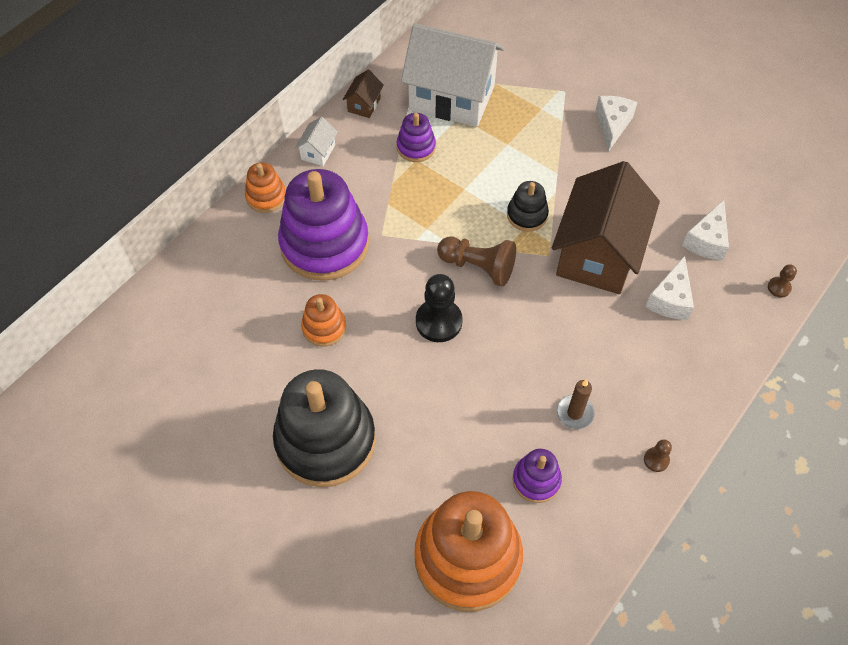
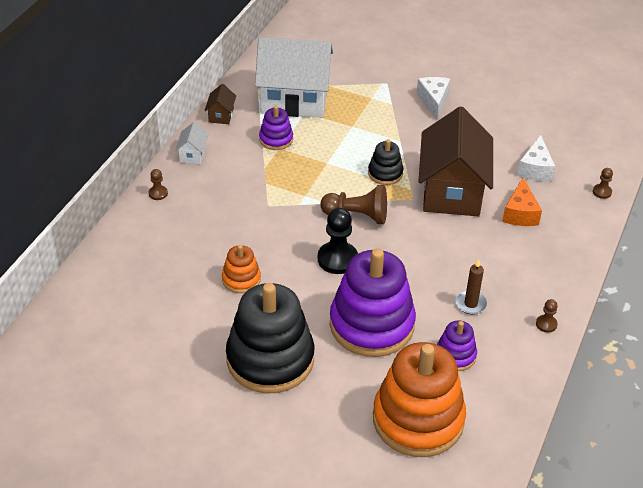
camera: 15 degrees left, 15 degrees down
orange stacking toy [245,162,286,213] -> brown pawn [149,169,168,200]
purple stacking toy [278,169,369,281] -> purple stacking toy moved to [330,248,416,357]
white cheese [645,256,694,320] -> orange cheese [502,178,542,226]

